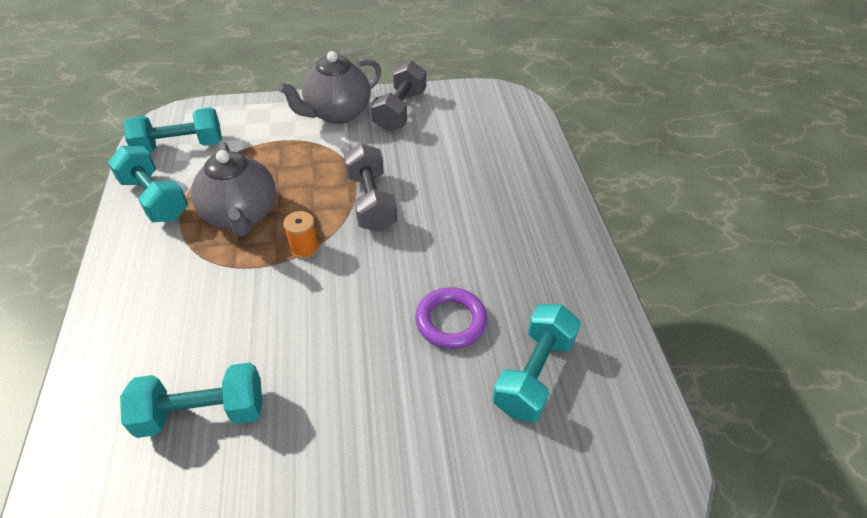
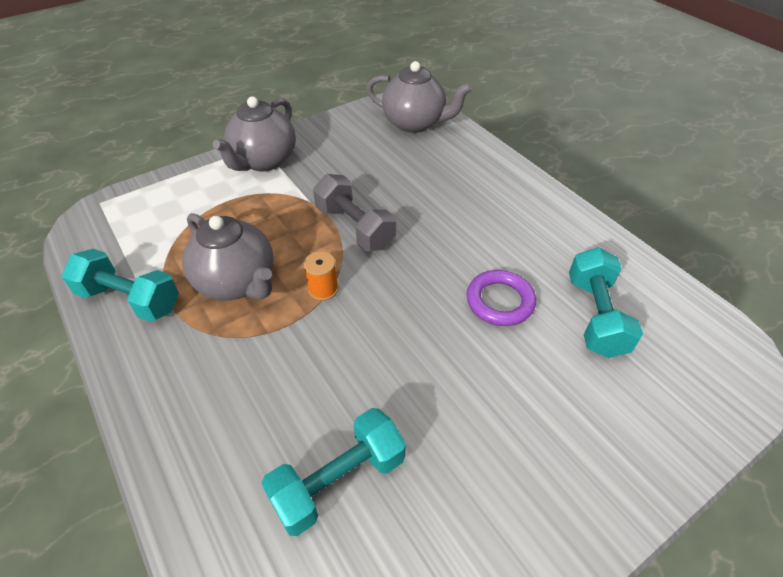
camera: 25 degrees left, 0 degrees up
turquoise dumbbell [123,107,222,153] -> none
grey dumbbell [371,60,426,131] -> none
none -> grey teapot [367,61,472,133]

